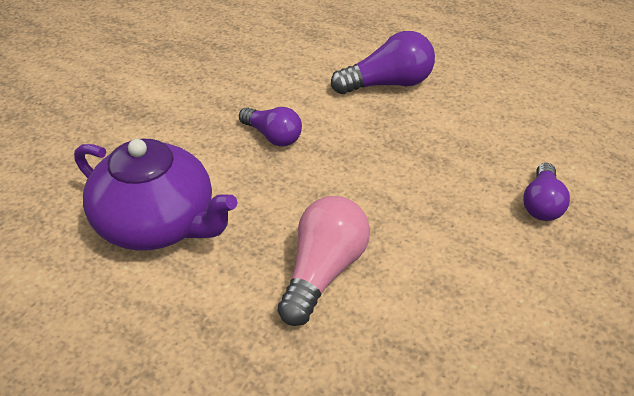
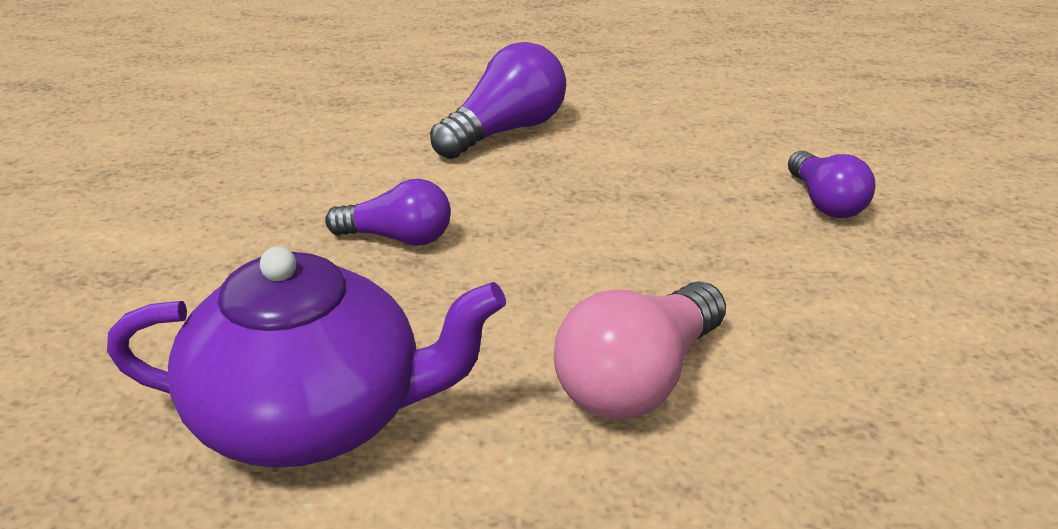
camera: 30 degrees left, 10 degrees down
pink light bulb [278,196,370,326] -> pink light bulb turned 135 degrees counterclockwise [554,281,726,420]

